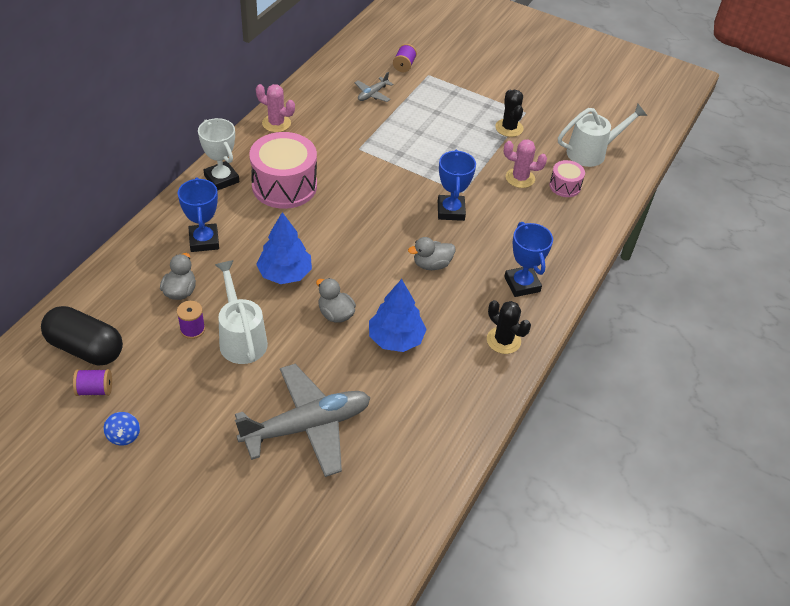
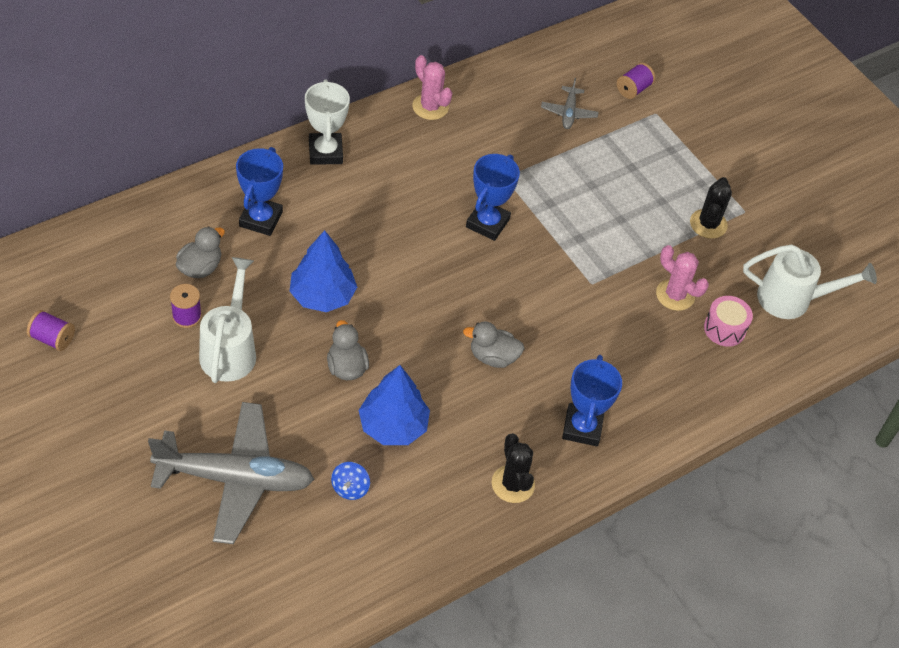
camera: 25 degrees right, 5 degrees up
black capsule [41,306,123,366] -> none
blue spinning top [104,412,140,445] -> blue spinning top moved to [331,462,370,500]
pink drum [249,132,317,209] -> none
grey plane [354,72,393,102] -> grey plane turned 60 degrees counterclockwise [541,78,599,129]
blue trophy [438,150,476,221] -> blue trophy moved to [466,154,520,241]

